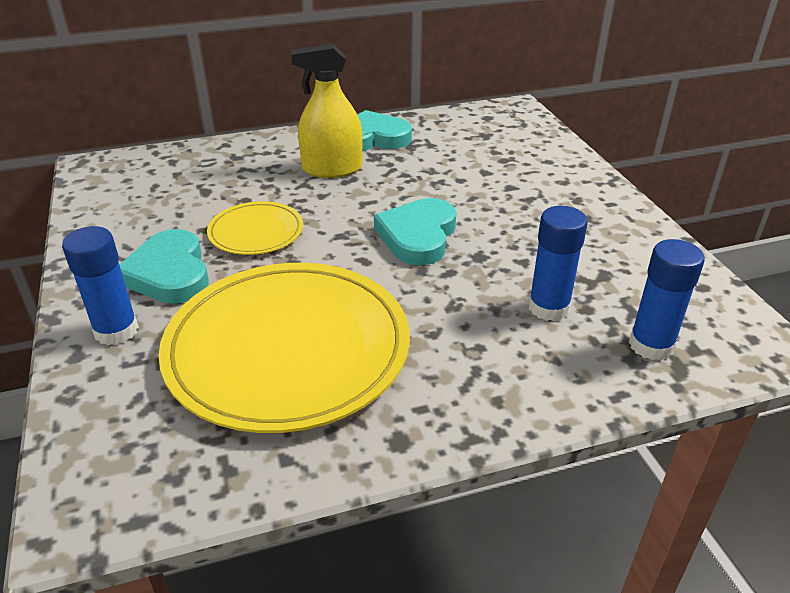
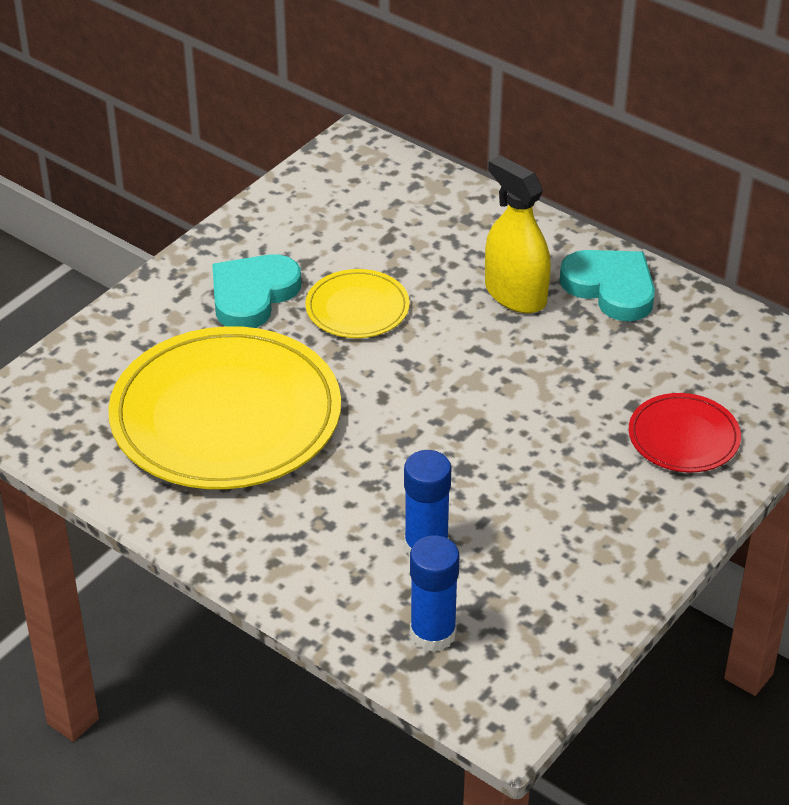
camera: 55 degrees right, 5 degrees up
blue glue stick [62,226,139,345] -> none
turquoise heart [374,198,456,265] -> none
none -> red plate [629,393,741,473]

